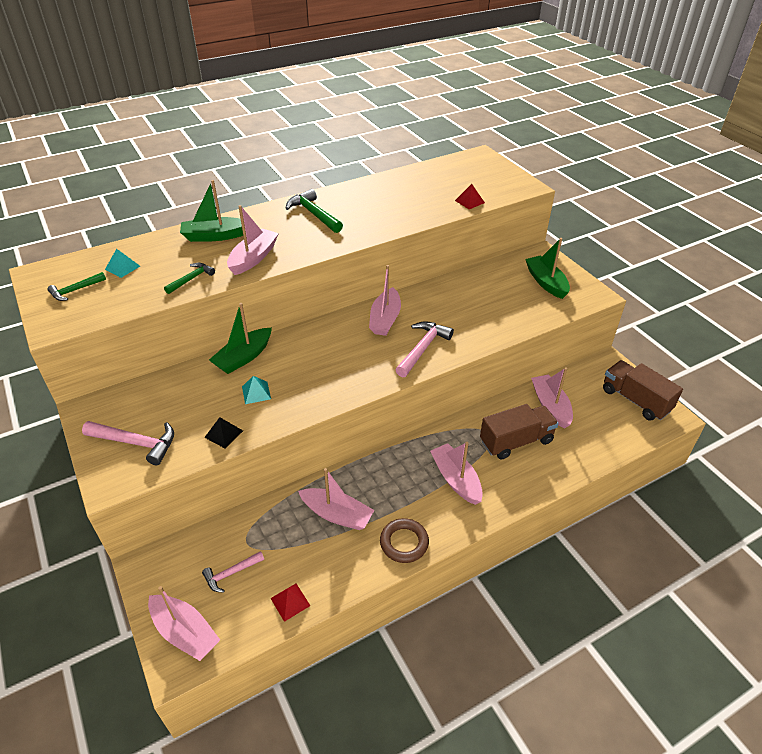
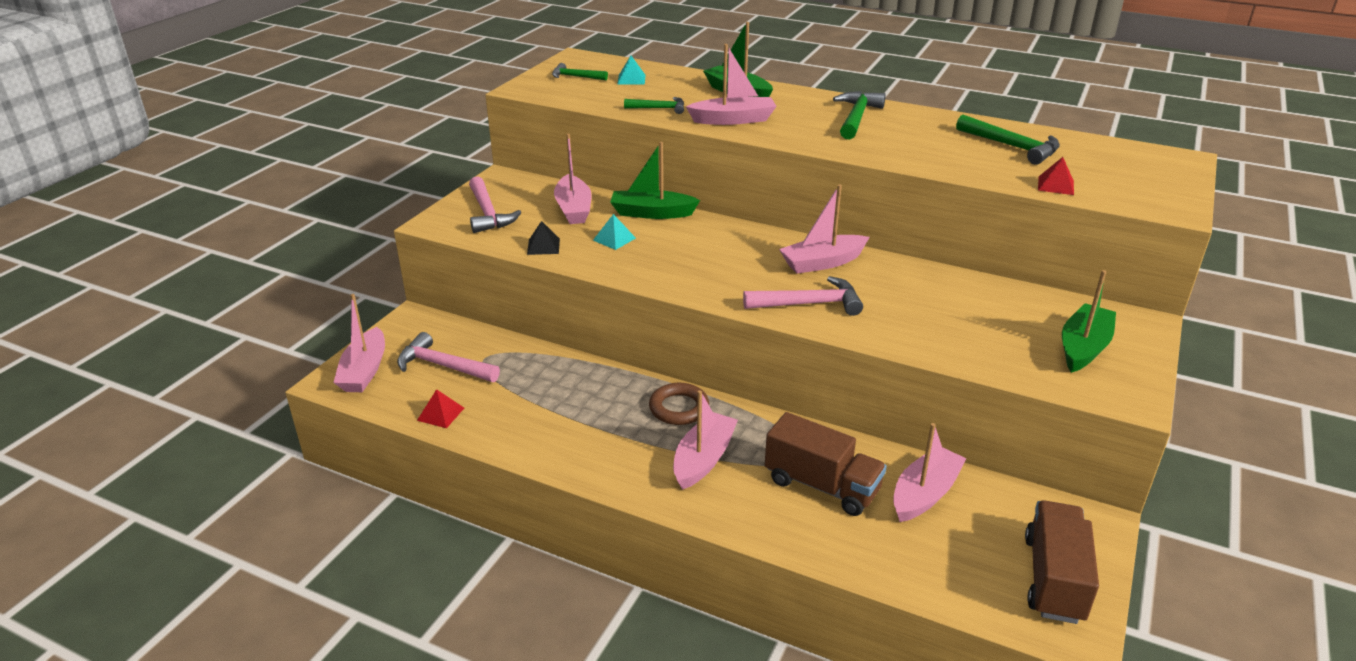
camera: 55 degrees right, 10 degrees down
pink hammer [202,551,264,593] -> pink hammer [397,332,500,382], size x1.60
pink boat [298,468,374,530] -> pink boat moved to [554,134,592,224]
brown ring [380,518,429,563] -> brown ring moved to [649,383,709,425]
none -> green hammer [956,115,1060,165]

